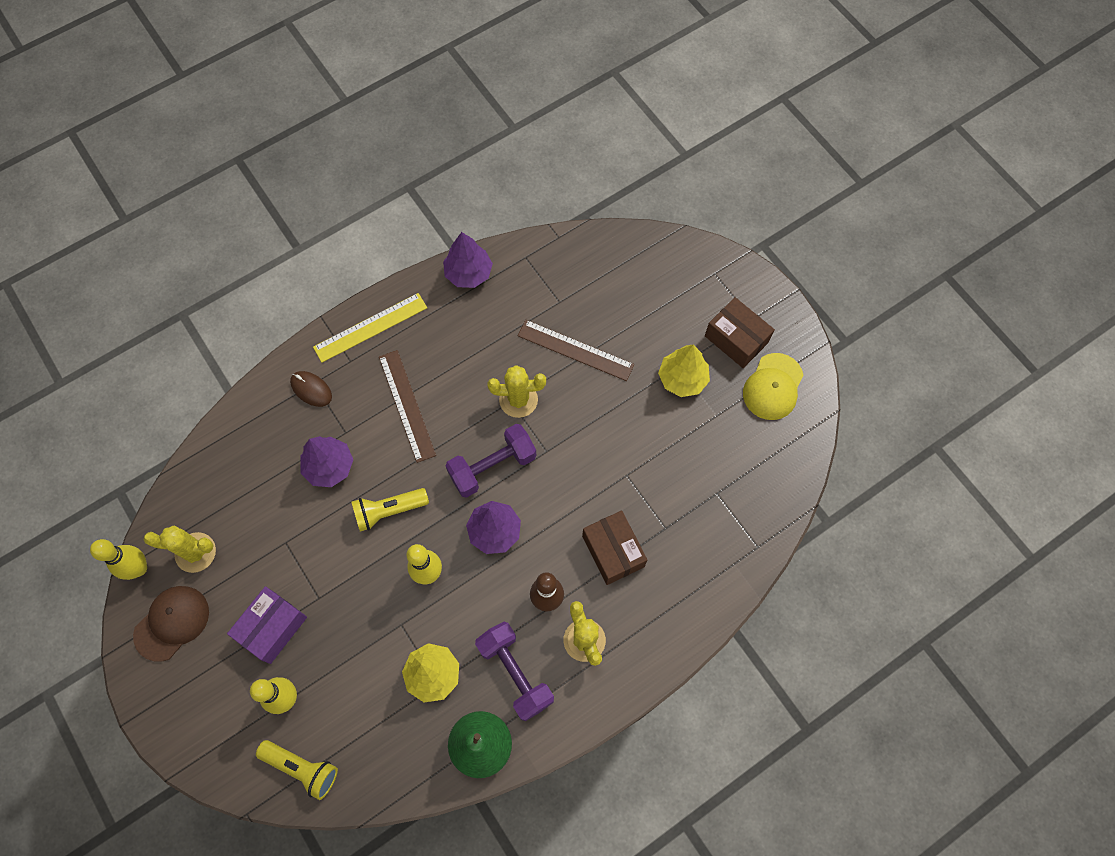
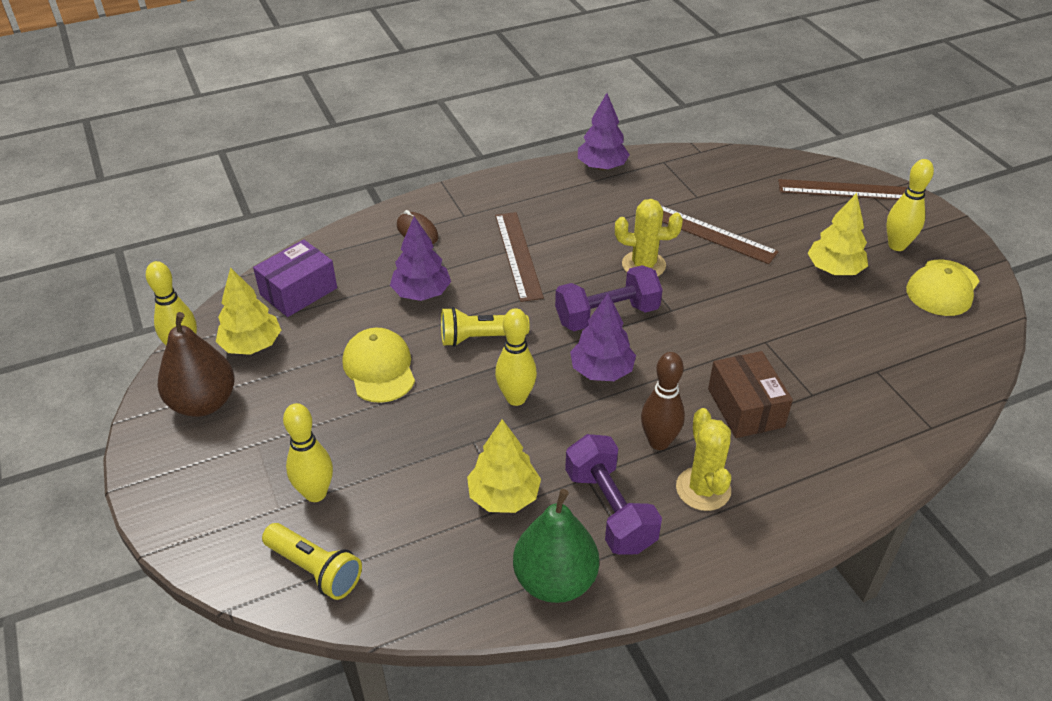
camera: 10 degrees right, 25 degrees down
brown cap [133,586,209,662] -> brown pear [157,312,235,417]
yellow cactus [144,526,216,573] -> yellow tree [216,267,281,355]
purple box [227,586,307,664] -> purple box moved to [253,240,337,317]
yellow ruler [313,293,427,363] -> none
brown box [705,297,775,368] -> yellow bowling pin [886,159,934,251]
none -> yellow cap [343,328,415,403]
none -> brown ruler [778,179,907,200]

